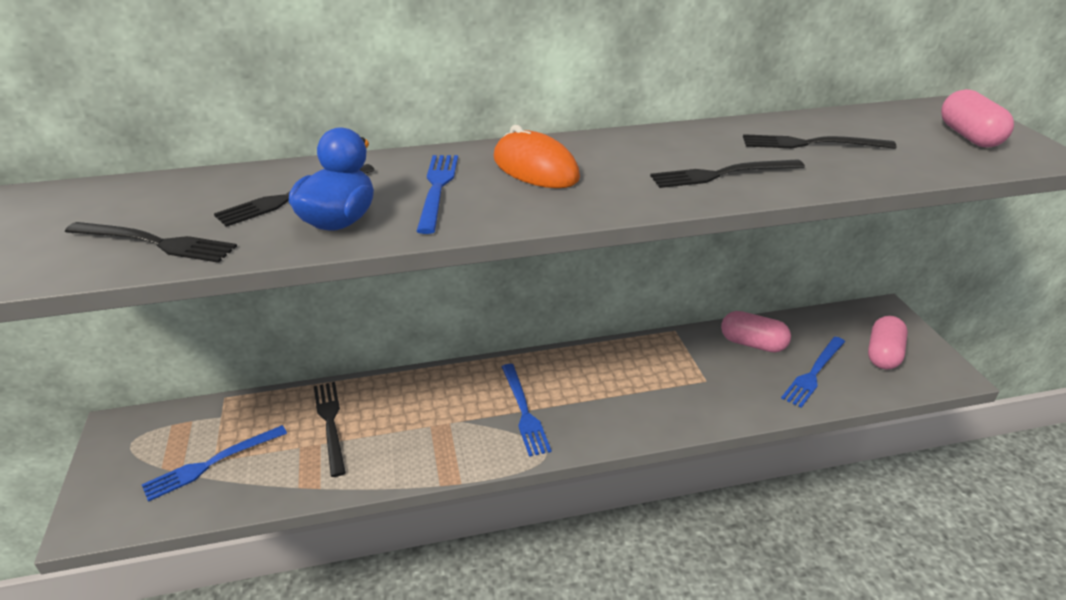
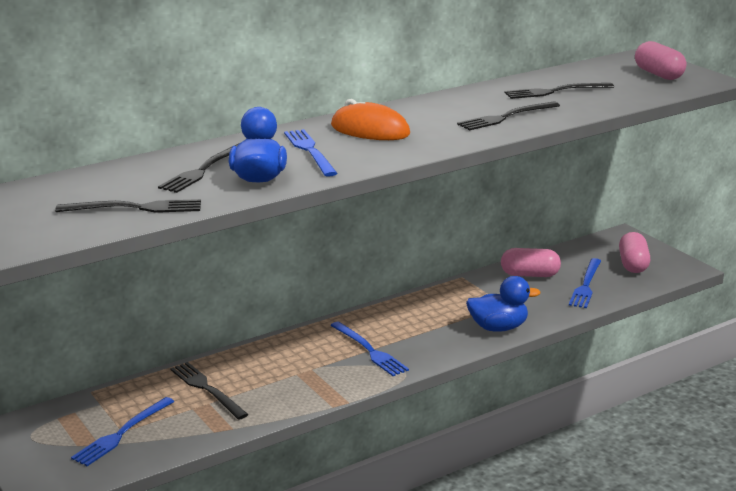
camera: 20 degrees left, 10 degrees down
none -> blue duck [466,276,540,332]

